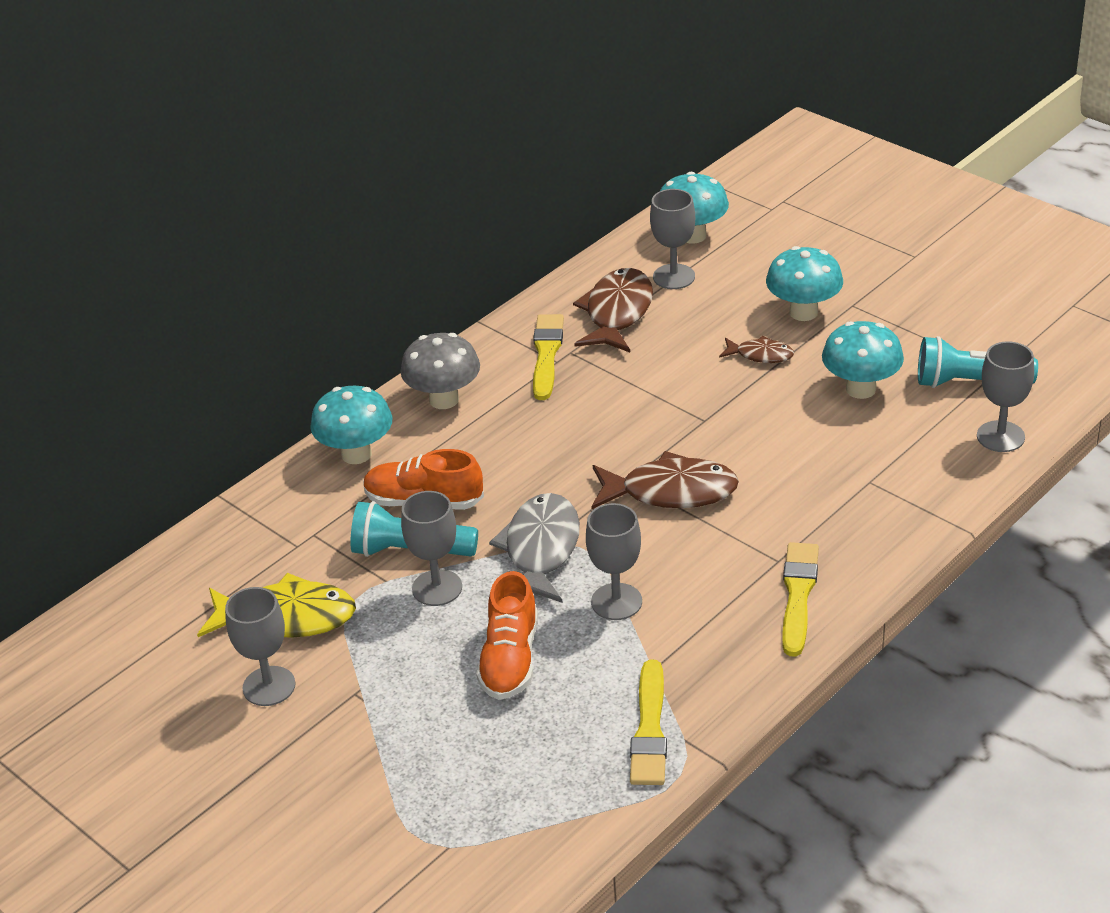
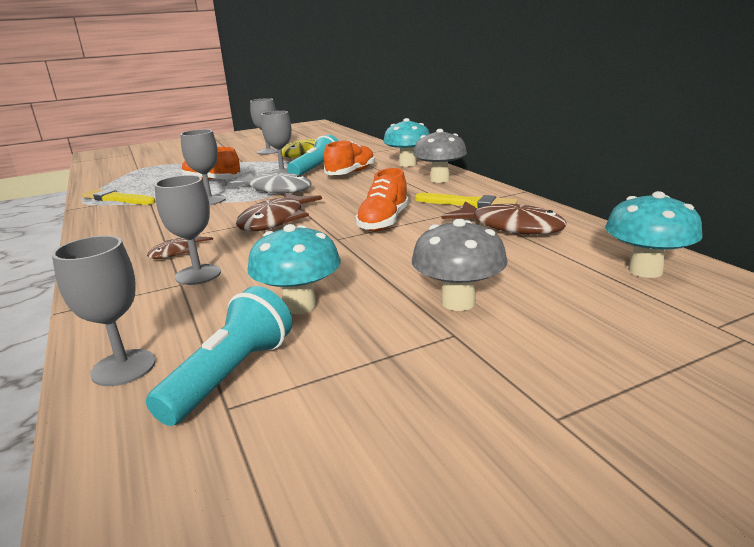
camera: 110 degrees right, 15 degrees down
grey goblet [650,189,695,289] -> grey goblet moved to [154,175,221,285]
brown fish [719,336,794,363] -> brown fish moved to [147,235,213,259]
turquoise mushroom [766,246,843,321] -> grey mushroom [412,219,508,311]
yellow brush [782,542,819,657] -> none
none -> orange shoe [355,168,409,231]

